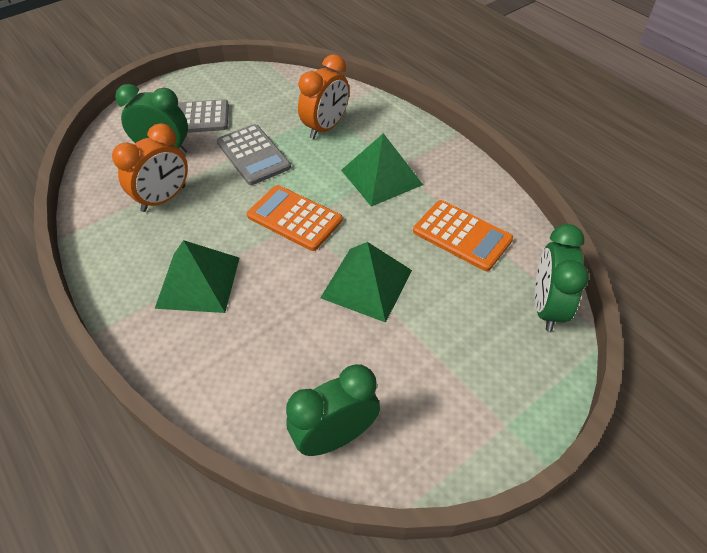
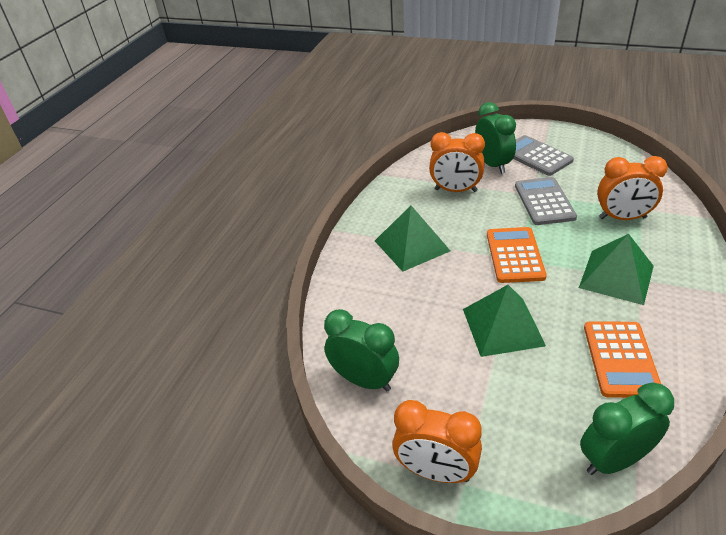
camera: 60 degrees right, 10 degrees down
grey calculator [217,124,291,185] -> grey calculator turned 150 degrees clockwise [515,177,577,225]
none -> orange clock [392,400,482,483]

